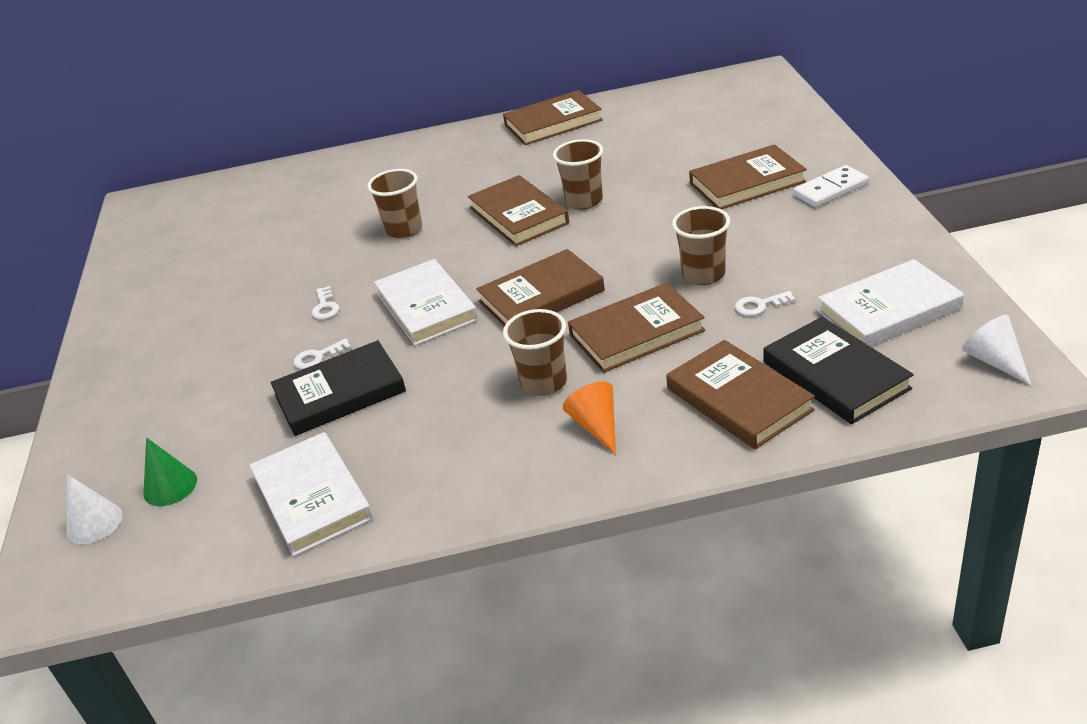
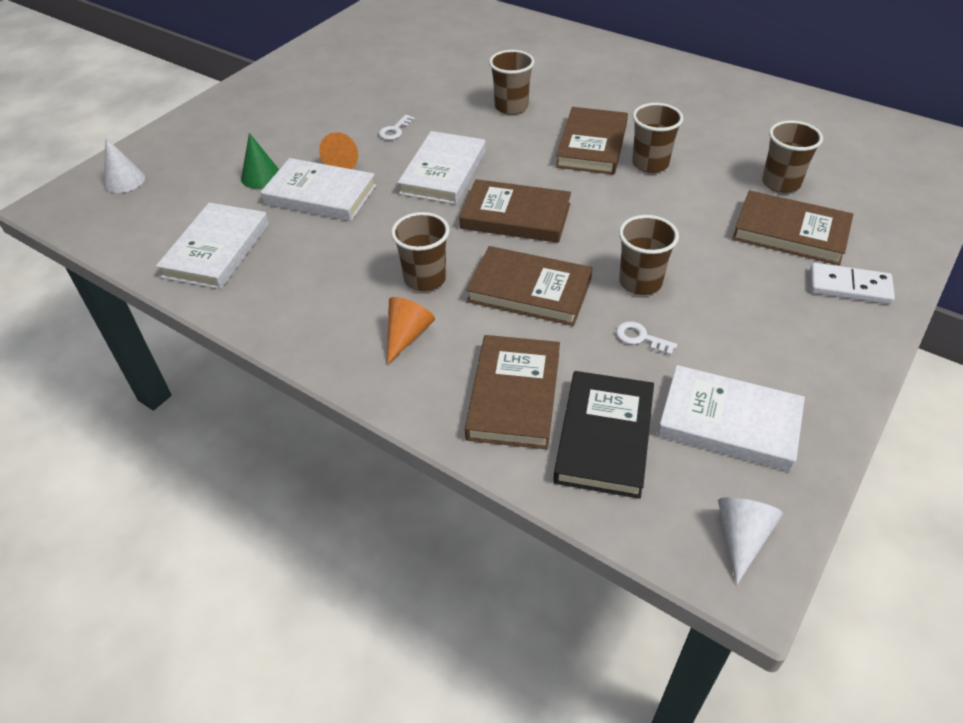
camera: 40 degrees right, 10 degrees up
green cone [143,438,197,506] -> green cone moved to [241,133,279,189]
black book [270,340,406,436] -> white book [261,158,376,221]
white key [294,338,351,369] -> orange cone [319,132,358,169]
brown book [503,90,603,145] -> none
none -> brown cup [762,120,823,193]

